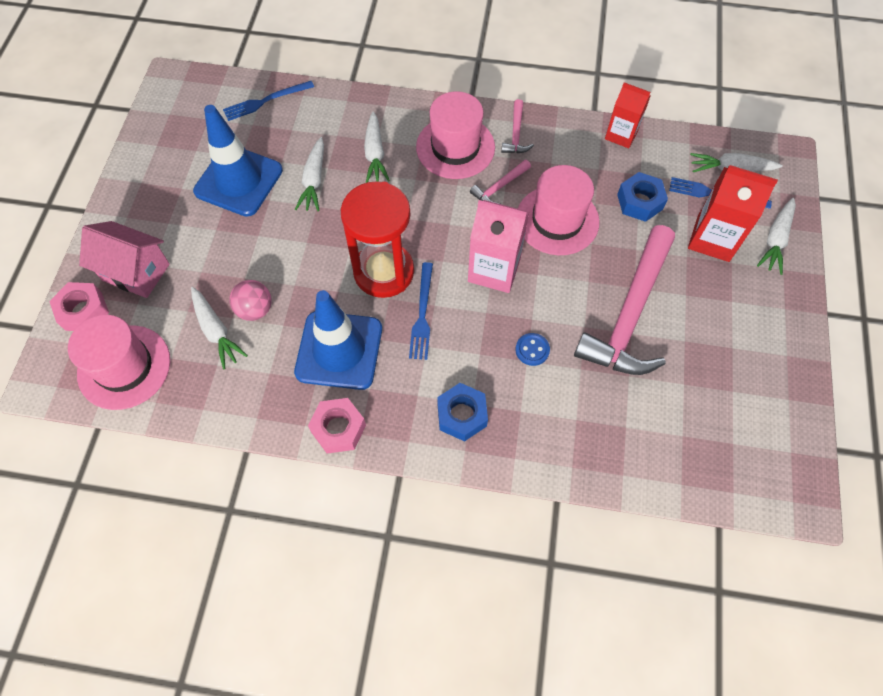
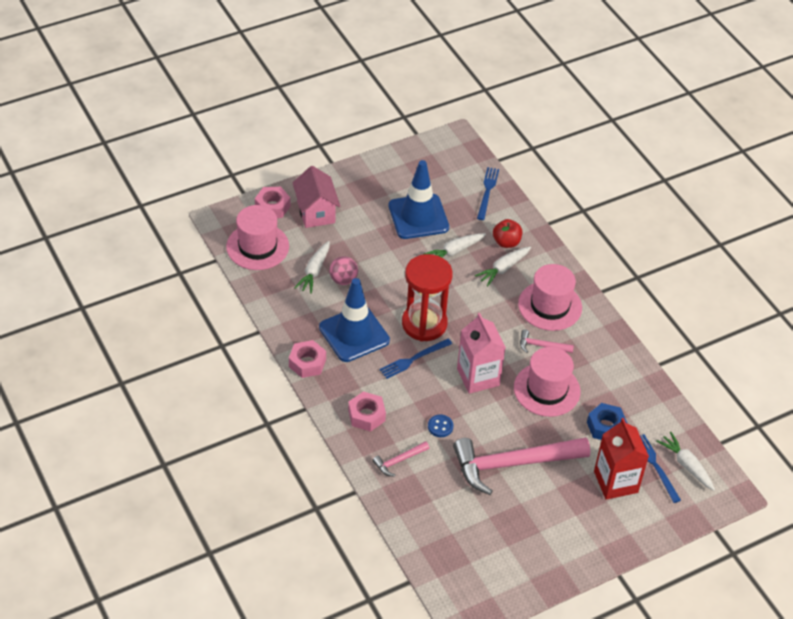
camera: 50 degrees right, 15 degrees down
blue fork [223,81,314,121] -> blue fork turned 75 degrees clockwise [477,167,499,220]
blue nut [437,383,488,442] -> pink nut [348,391,386,432]
pink hammer [501,99,534,153] -> pink hammer moved to [373,441,429,477]
red carton [605,82,651,148] -> none
white carrot [757,198,796,275] -> none
none -> red apple [493,219,522,248]

